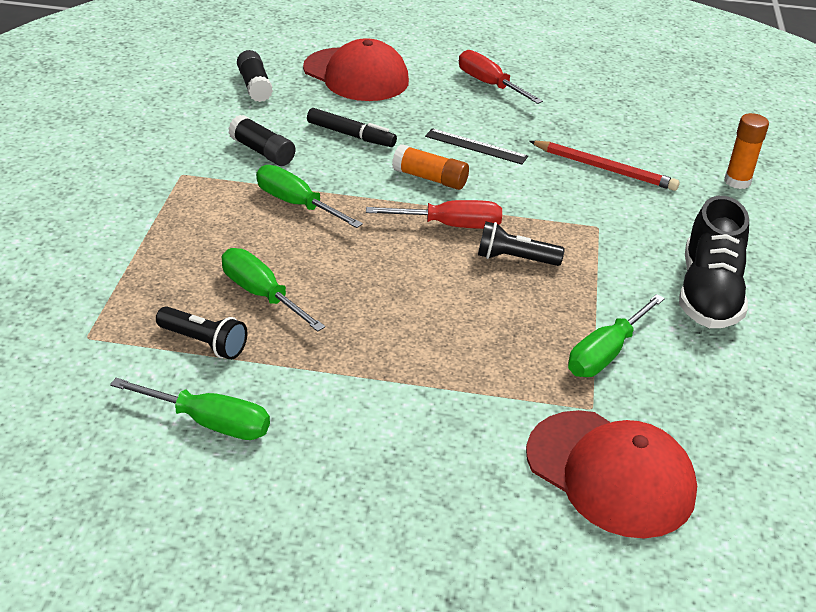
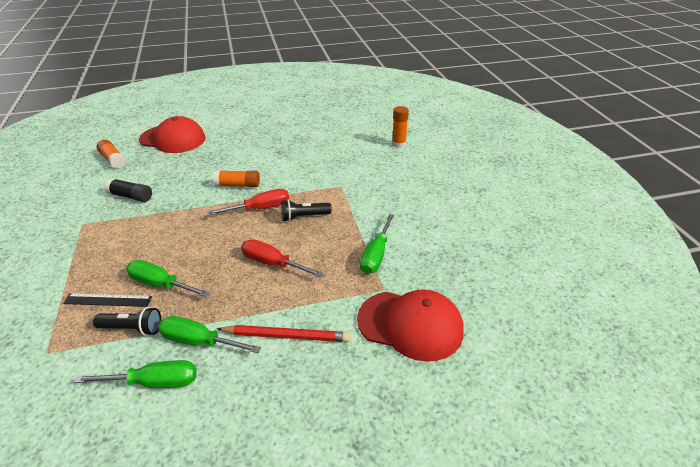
camera: 20 degrees left, 0 degrees up
black glue stick [237,50,273,102] -> orange glue stick [97,139,126,168]
green screwdriver [256,165,363,228] -> green screwdriver moved to [158,316,261,353]
black marker [307,108,397,147] -> none
black ruler [425,128,528,164] -> black ruler moved to [63,293,152,307]
red screwdriver [459,50,543,104] -> red screwdriver moved to [241,239,323,277]
red pencil [529,141,680,191] -> red pencil moved to [217,325,351,342]
black shoe [679,196,749,328] -> none

